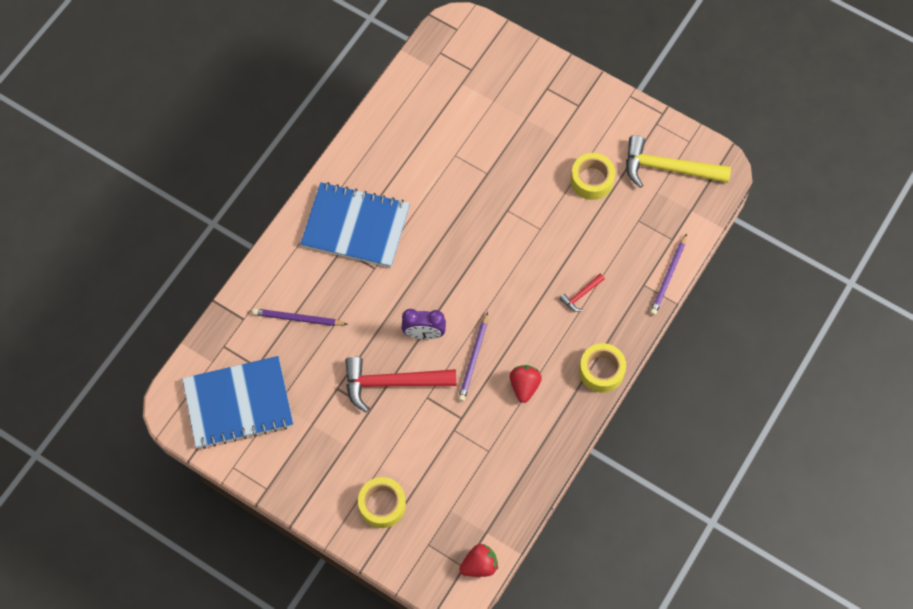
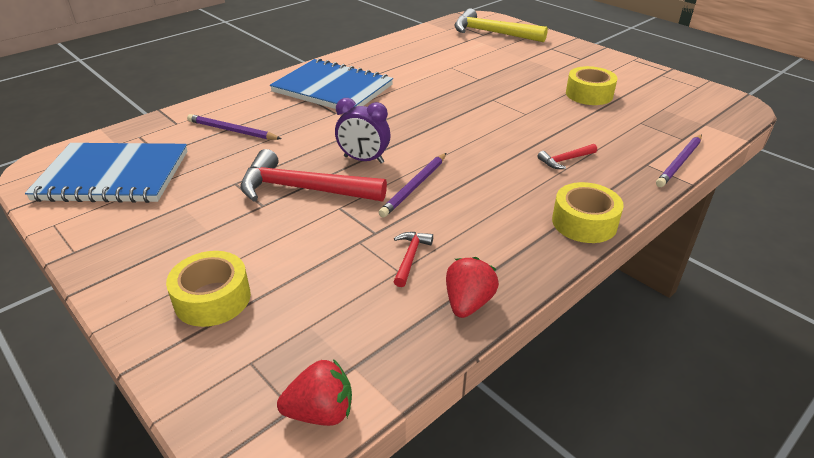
camera: 15 degrees right, 30 degrees down
red strawberry [510,365,542,403] -> red strawberry moved to [446,257,499,318]
yellow hammer [626,135,731,188] -> yellow hammer moved to [454,8,548,42]
none -> red hammer [393,232,433,287]

